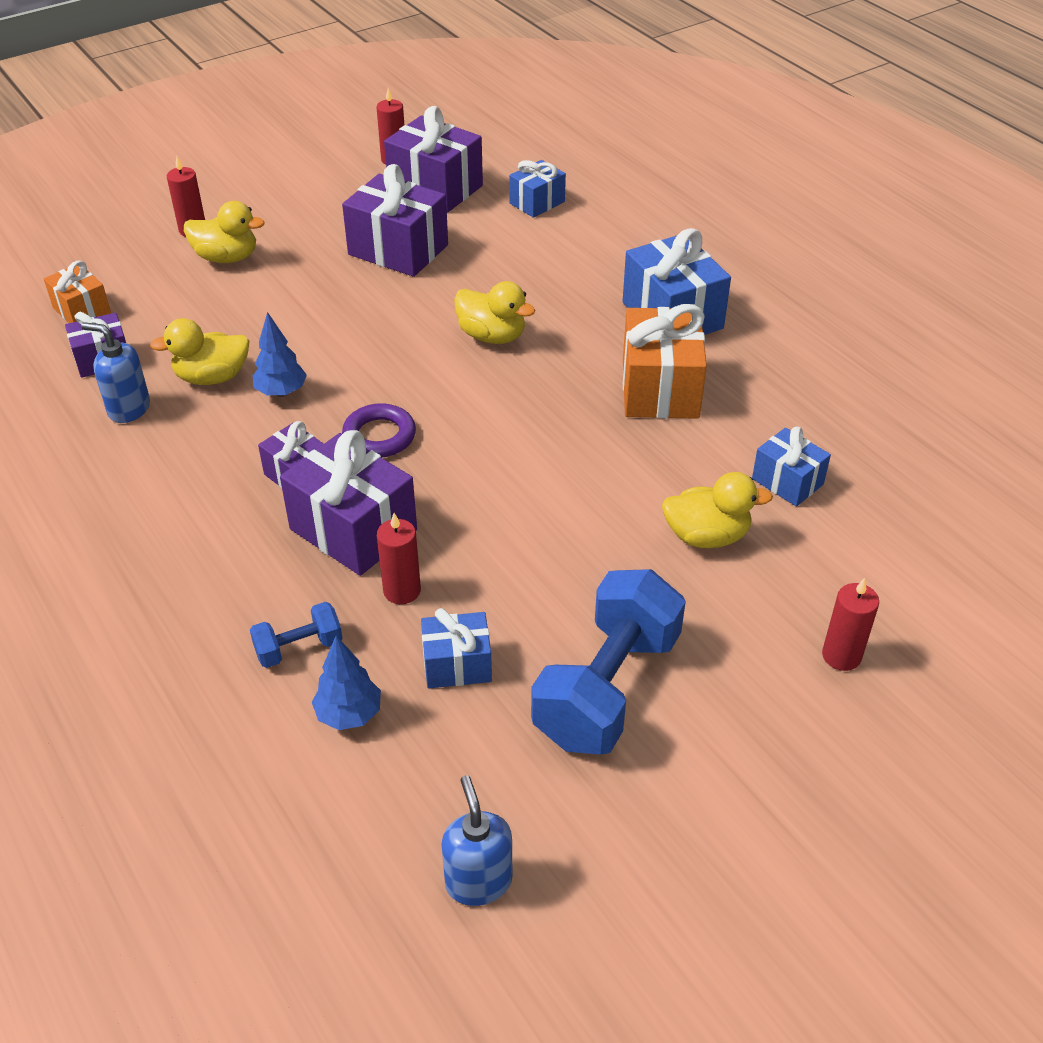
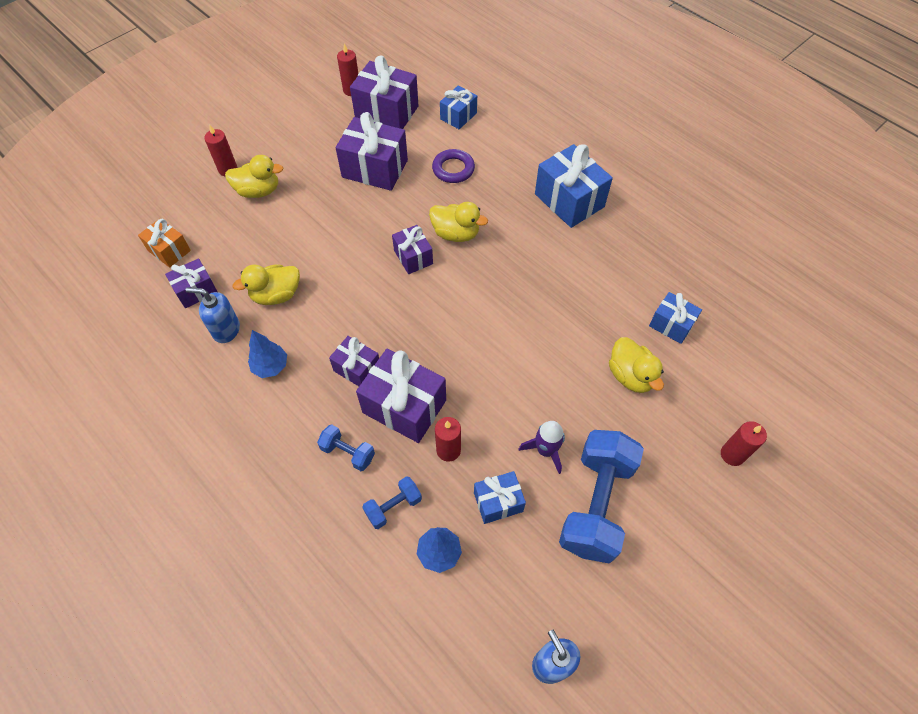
camera: 10 degrees left, 15 degrees up
blue tree [253,312,307,397] -> blue tree moved to [248,330,287,378]
purple ring [342,403,416,458] -> purple ring moved to [432,149,475,183]
orange gift [623,304,707,419] -> none
yellow duck [662,472,773,548] -> yellow duck turned 75 degrees clockwise [609,337,664,393]
none -> blue dumbbell [317,424,375,471]
none -> purple gift [392,225,433,274]
none -> purple rocket [519,421,565,474]

